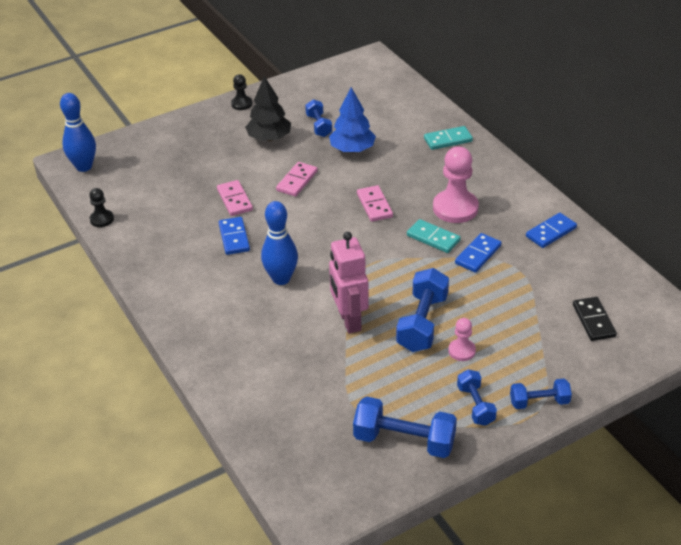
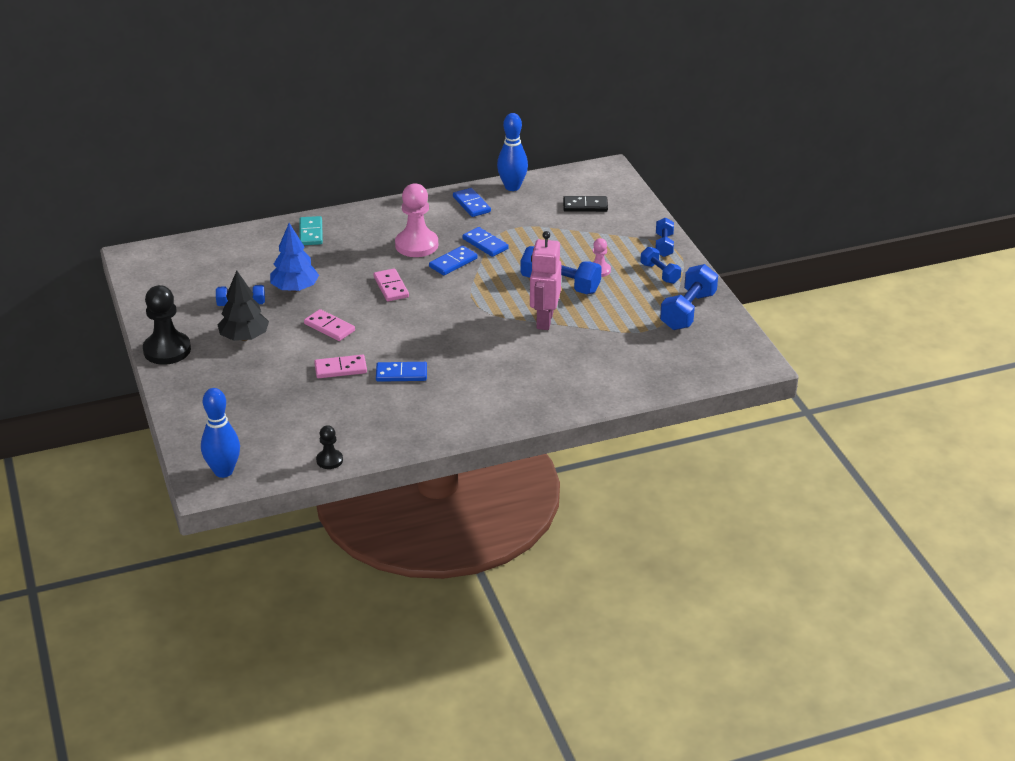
camera: 80 degrees left, 5 degrees down
black pawn [231,74,252,110] -> black pawn [143,285,191,365], size x1.92
blue bowling pin [261,201,298,285] -> blue bowling pin moved to [497,113,528,191]
pink robot [329,232,369,334] -> pink robot turned 105 degrees clockwise [530,231,561,330]
pink domino [357,185,393,222] -> pink domino turned 75 degrees clockwise [373,268,409,301]
turquoise domino [407,219,461,253] -> blue domino [429,246,478,276]
blue dumbbell [457,369,497,426] -> blue dumbbell turned 60 degrees clockwise [641,247,681,284]

